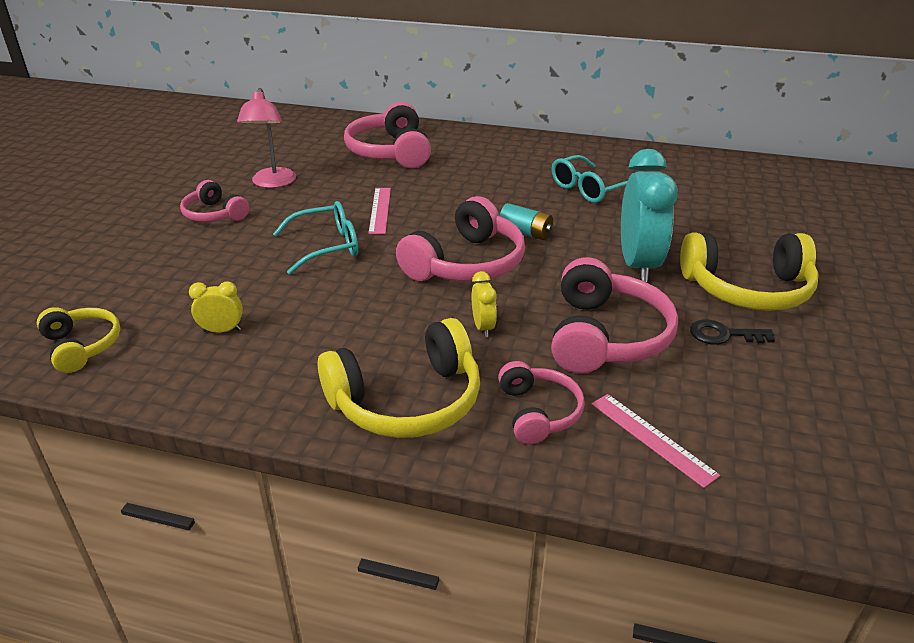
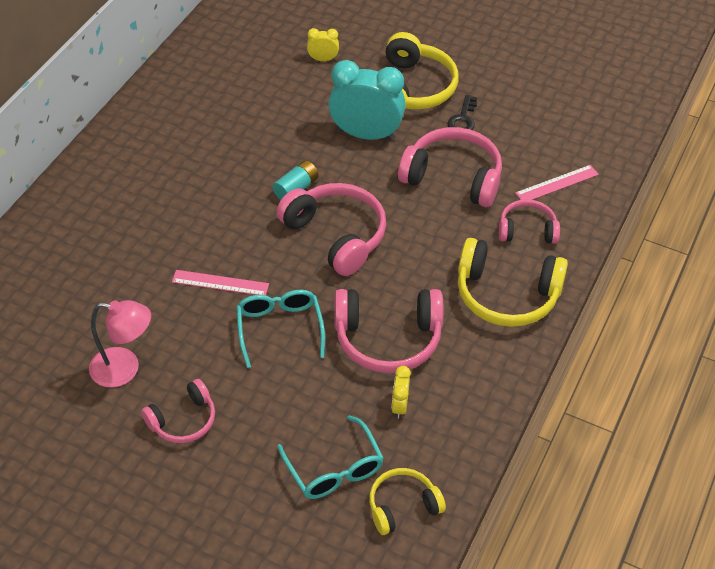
camera: 80 degrees left, 15 degrees up
yellow headphones [318,318,480,438] -> yellow headphones turned 120 degrees clockwise [458,238,568,327]
pink headphones [344,102,431,168] -> pink headphones moved to [335,289,443,373]
yellow clock [472,271,497,337] -> yellow clock moved to [307,28,339,61]
turquoise glasses [552,155,627,203] -> turquoise glasses moved to [277,415,384,499]

